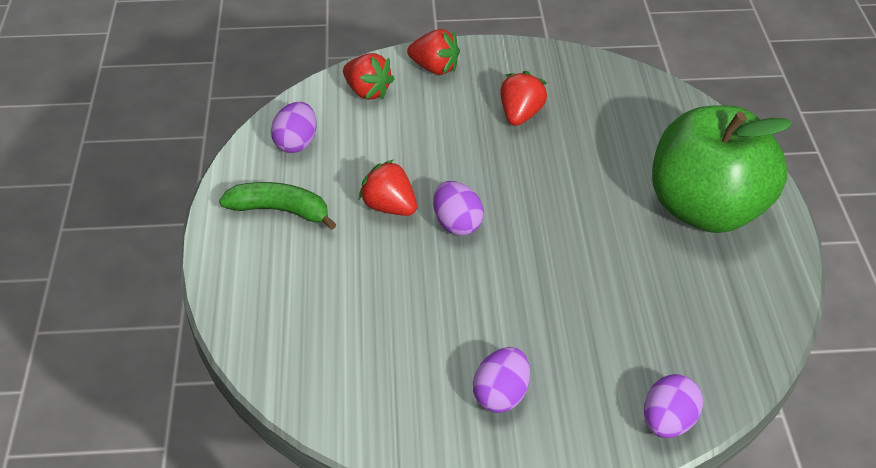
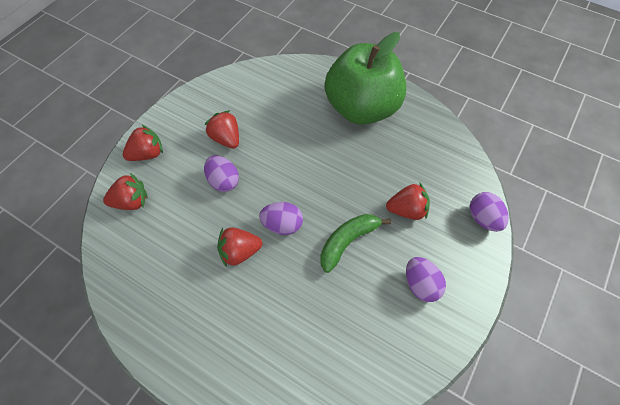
camera: 55 degrees left, 15 degrees up
green banana [219,182,337,230] -> green banana moved to [320,214,391,273]
purple egg [271,102,317,153] -> purple egg moved to [204,156,239,192]
none -> red strawberry [386,183,430,220]

